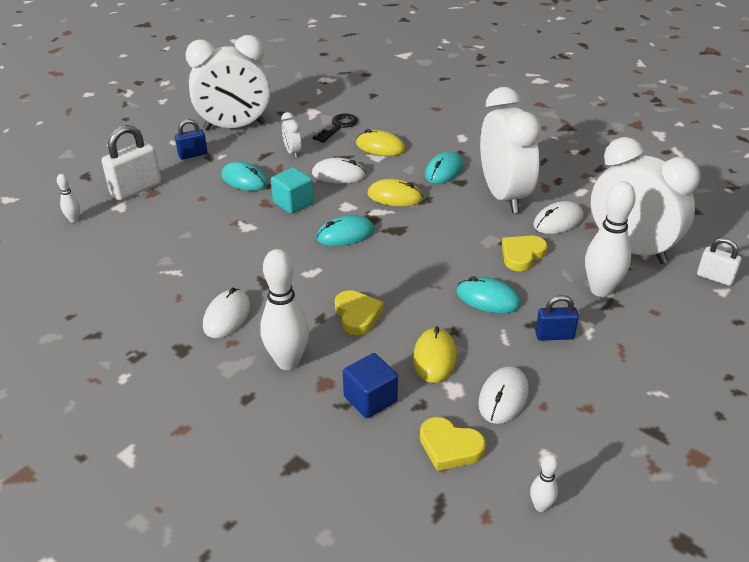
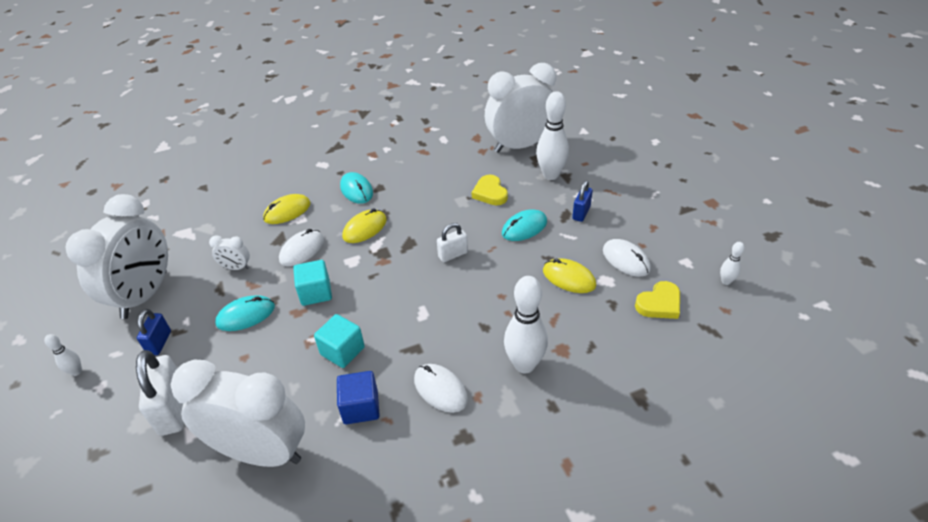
camera: 60 degrees left, 5 degrees up
white bowling pin [57,174,80,223] -> white bowling pin moved to [44,334,82,376]
black key [313,113,358,143] -> none
turquoise mouse [316,215,375,246] -> none
yellow heart [335,290,383,335] -> none
blue cube [343,353,398,418] -> blue cube moved to [337,371,380,424]
white clock [480,87,541,213] -> white clock moved to [171,360,305,467]
white mouse [533,201,583,234] -> none
white padlock [697,238,742,286] -> white padlock moved to [437,223,468,262]
none -> turquoise cube [314,314,365,368]

